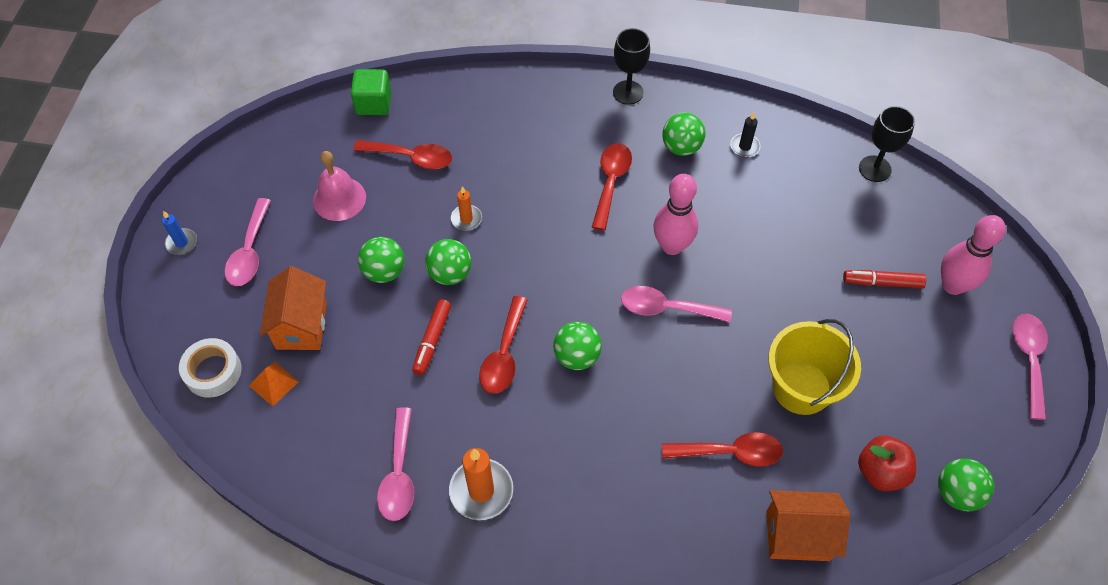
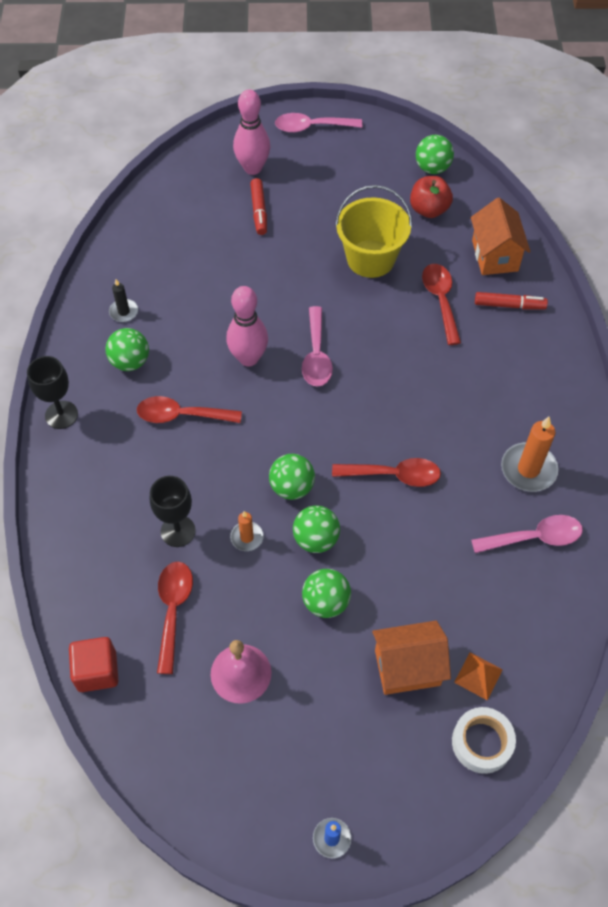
camera: 100 degrees left, 0 degrees up
pink spoon [224,198,271,286] -> none
green cube [351,69,391,115] -> red cube [69,637,118,692]
red marker [412,299,451,375] -> red marker moved to [475,292,548,309]
green ball [553,322,602,370] -> green ball moved to [269,454,315,500]
black goblet [859,106,915,182] -> black goblet moved to [150,476,196,547]

